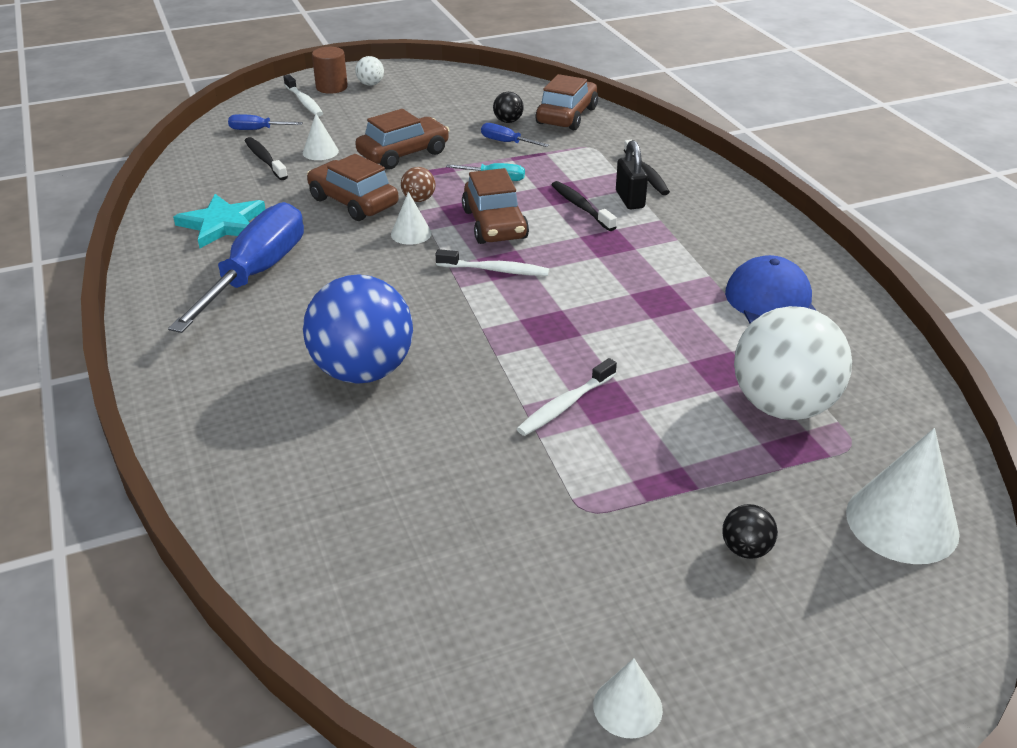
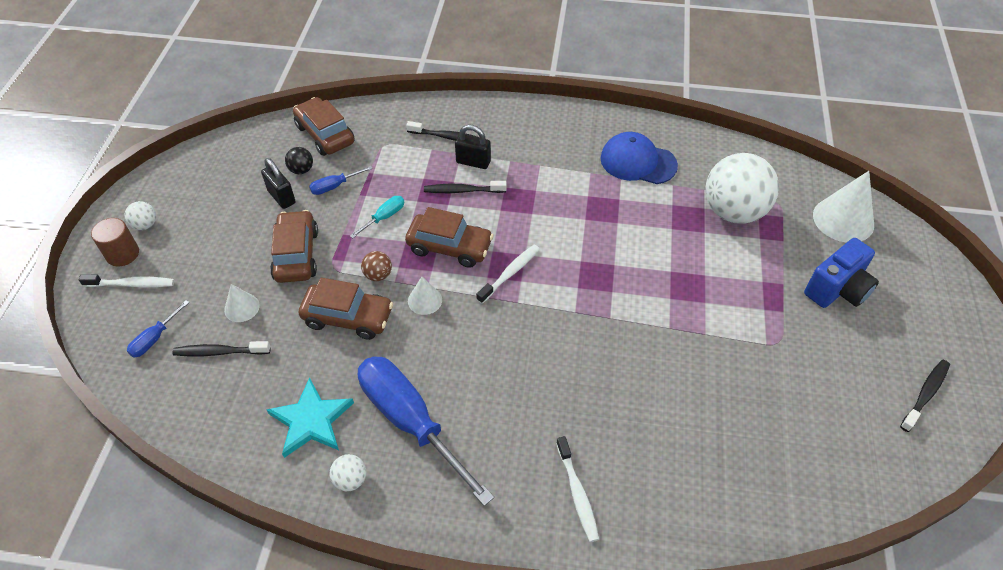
camera: 60 degrees left, 15 degrees up
blue ball [303,274,413,384] -> none
brown car [307,154,399,221] -> brown car turned 150 degrees counterclockwise [299,278,393,340]
white toothbrush [517,358,617,436] -> white toothbrush moved to [556,436,599,542]
white cone [593,658,663,738] -> black toothbrush [900,360,950,432]
black ball [722,504,778,559] -> blue camera [804,238,879,308]
none -> black padlock [261,158,296,209]
none -> white ball [330,454,366,491]

